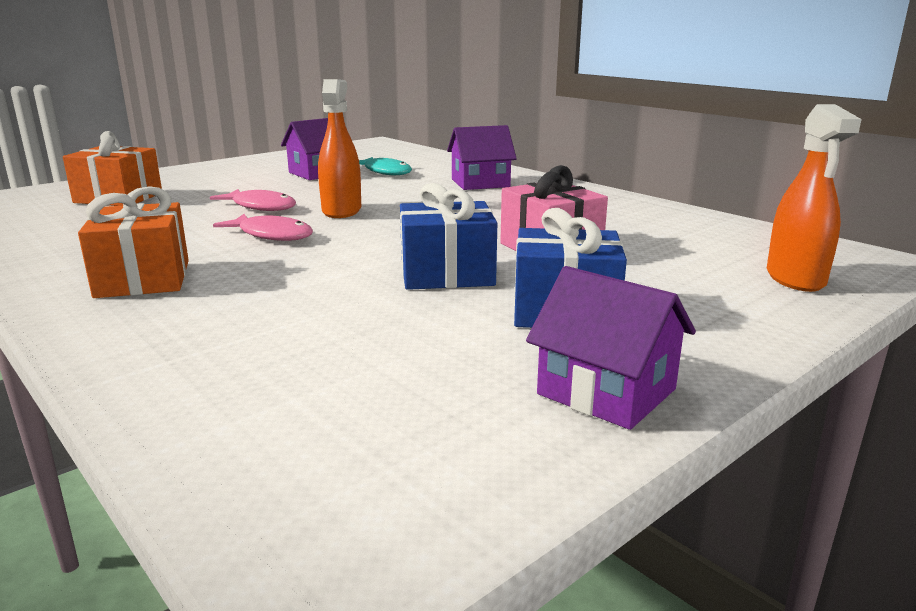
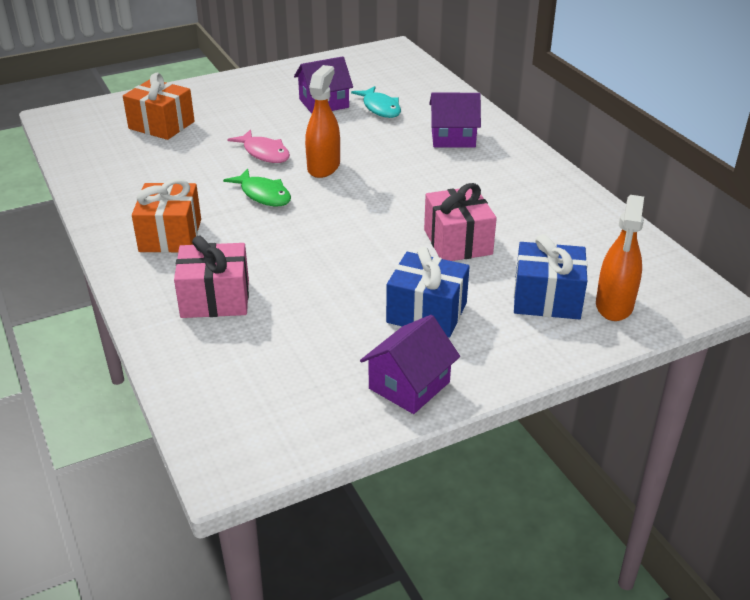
camera: 15 degrees right, 15 degrees up
pink fish [213,214,313,241] -> green fish [223,169,291,206]
blue gift [400,183,497,290] -> blue gift moved to [514,234,587,319]
purple house [526,266,696,430] -> purple house turned 75 degrees clockwise [360,315,460,414]
none -> pink gift [174,236,249,318]

